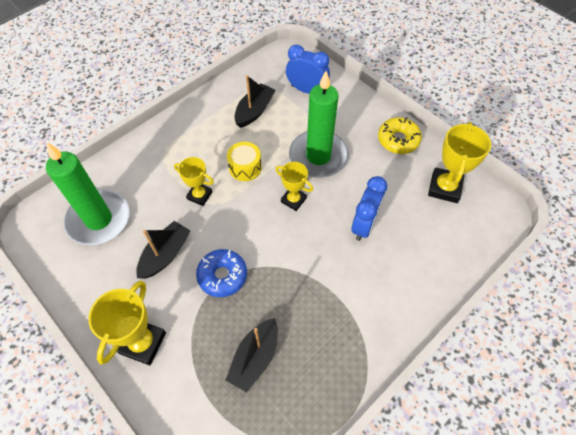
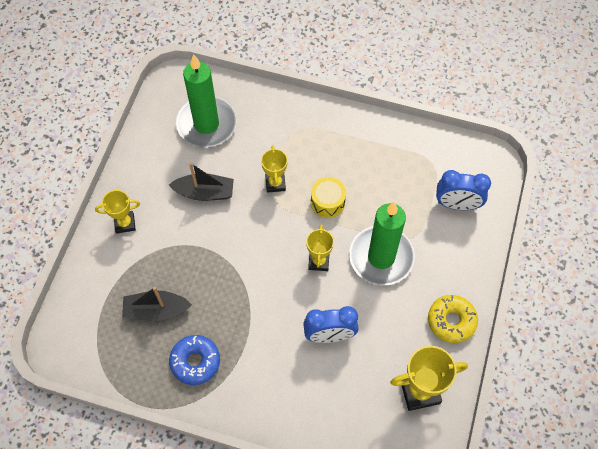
camera: 60 degrees right, 5 degrees up
yellow trophy [88,281,166,365] -> yellow trophy [95,190,140,234], size x0.63
blue donut [196,249,247,297] -> blue donut moved to [169,335,220,385]
black boat [234,75,275,128] -> none
blue clock [286,44,330,94] -> blue clock turned 105 degrees clockwise [436,170,491,210]

